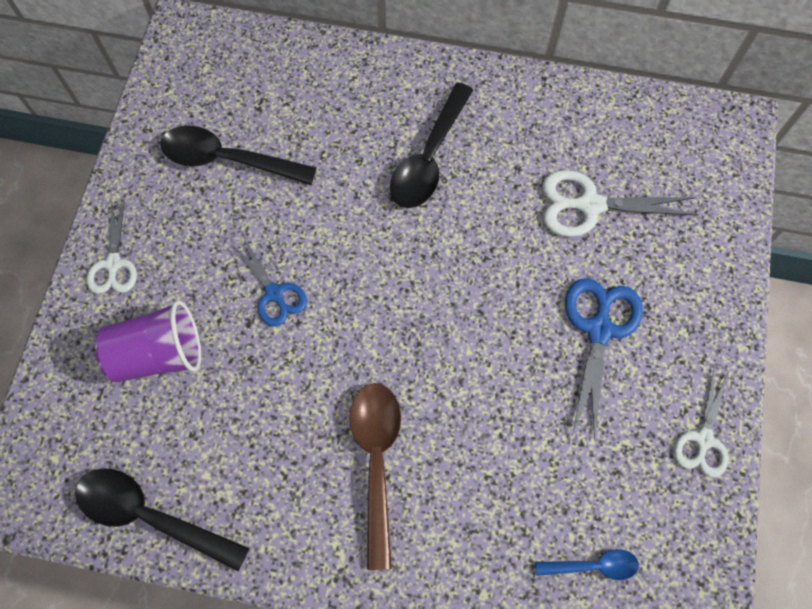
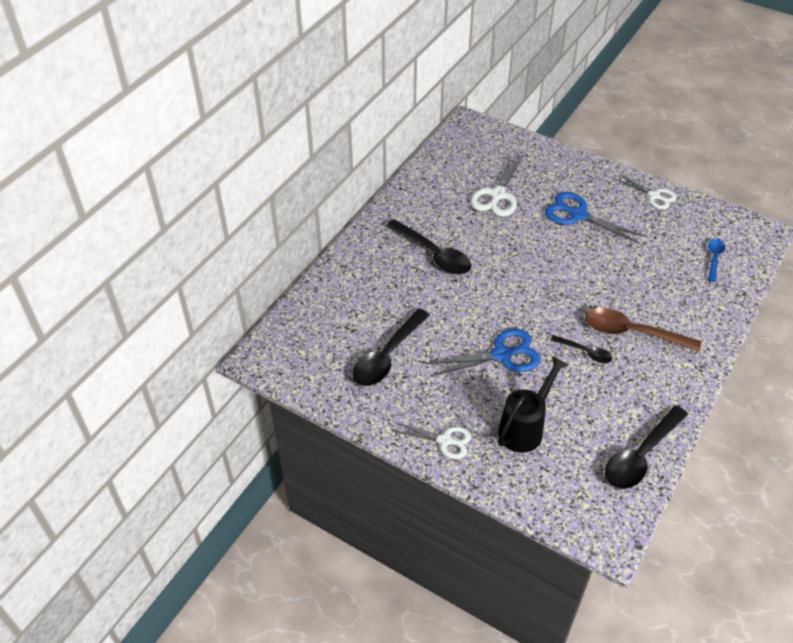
camera: 70 degrees left, 20 degrees down
purple cup [95,300,201,382] -> black watering can [498,356,568,453]
blue scissors [231,237,307,327] -> blue scissors [426,329,541,376], size x1.54
none -> black spoon [551,335,612,363]

